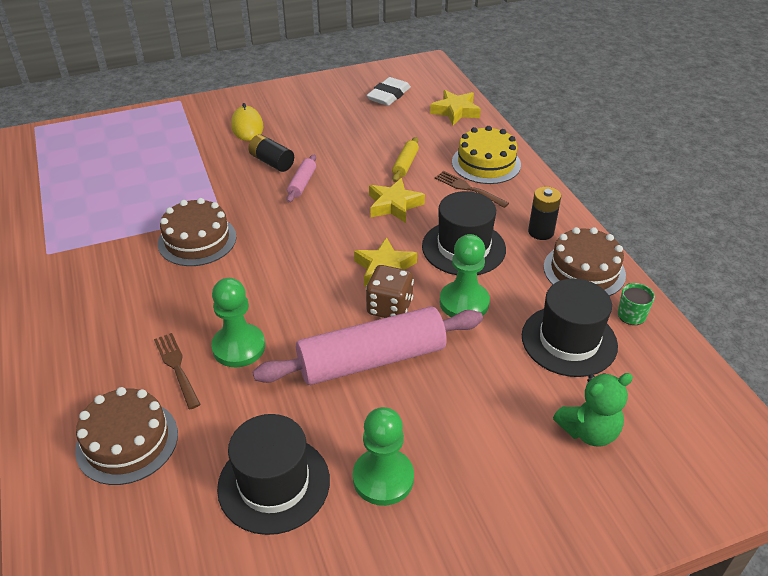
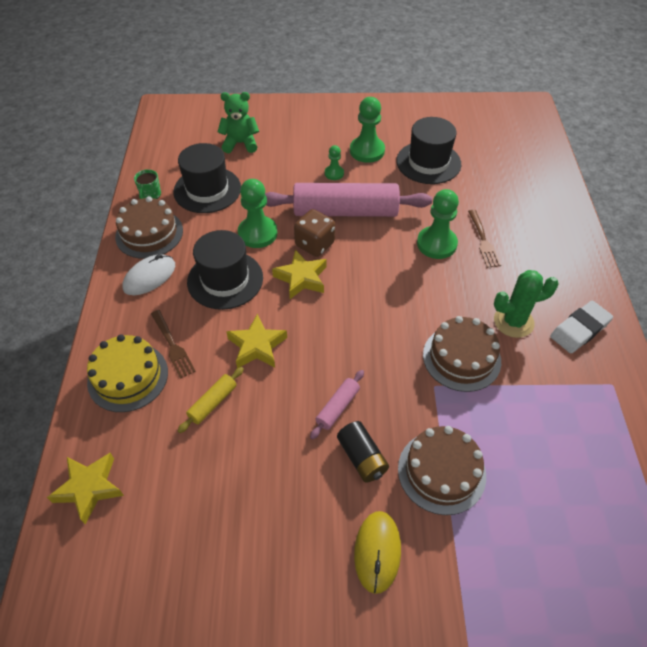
camera: 160 degrees left, 10 degrees up
brown cake [75,387,178,485] -> brown cake moved to [398,426,486,515]
white eraser [366,77,411,106] -> white eraser moved to [550,301,613,353]
black battery [528,187,561,240] -> white mouse [122,254,175,295]
none -> green pawn [325,145,344,180]
none -> green cactus [494,270,559,338]

